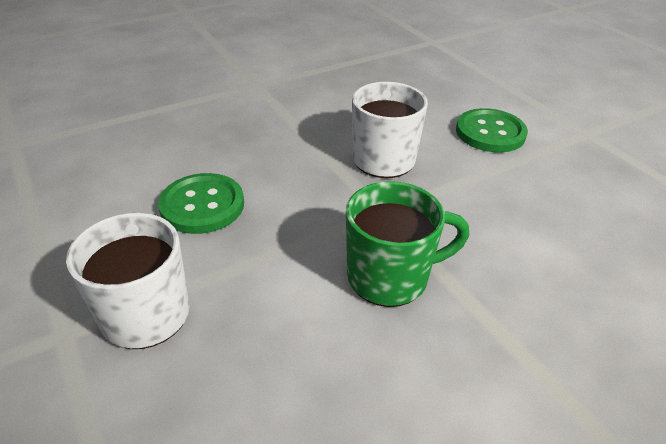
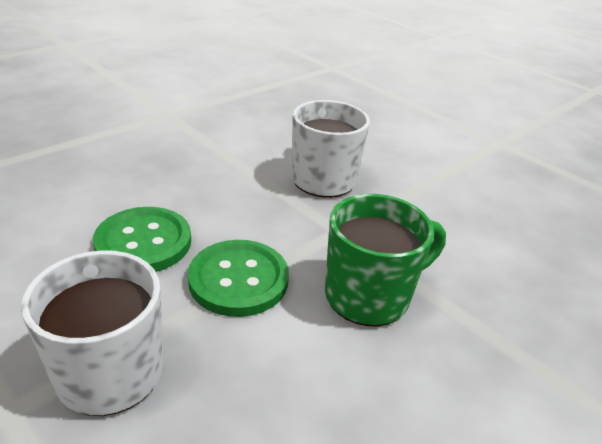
camera: 15 degrees left, 5 degrees down
green button [456,108,528,152] -> green button moved to [188,240,289,317]

